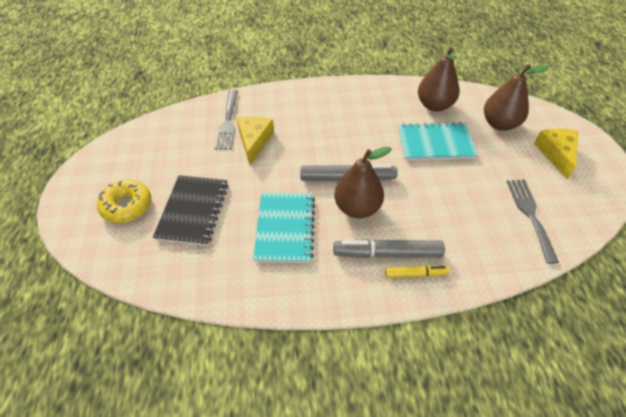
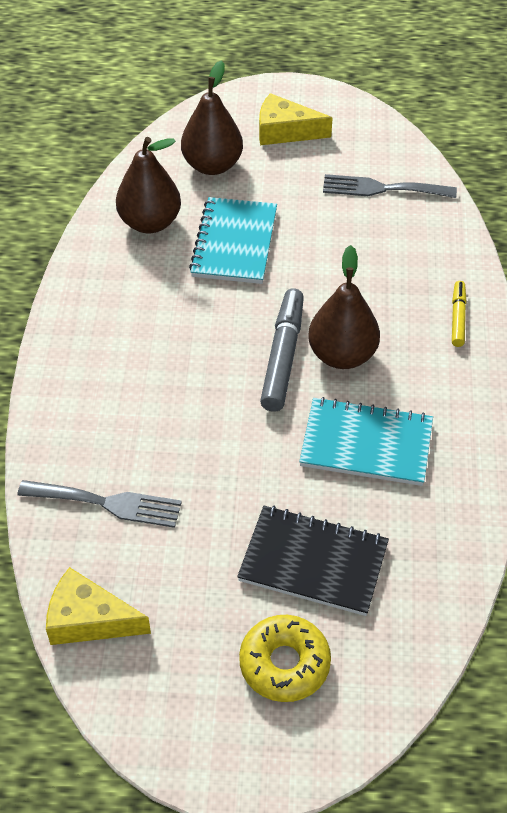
camera: 80 degrees left, 0 degrees up
yellow cheese [237,116,274,165] -> yellow cheese moved to [46,567,151,645]
grey marker [333,239,445,258] -> none

